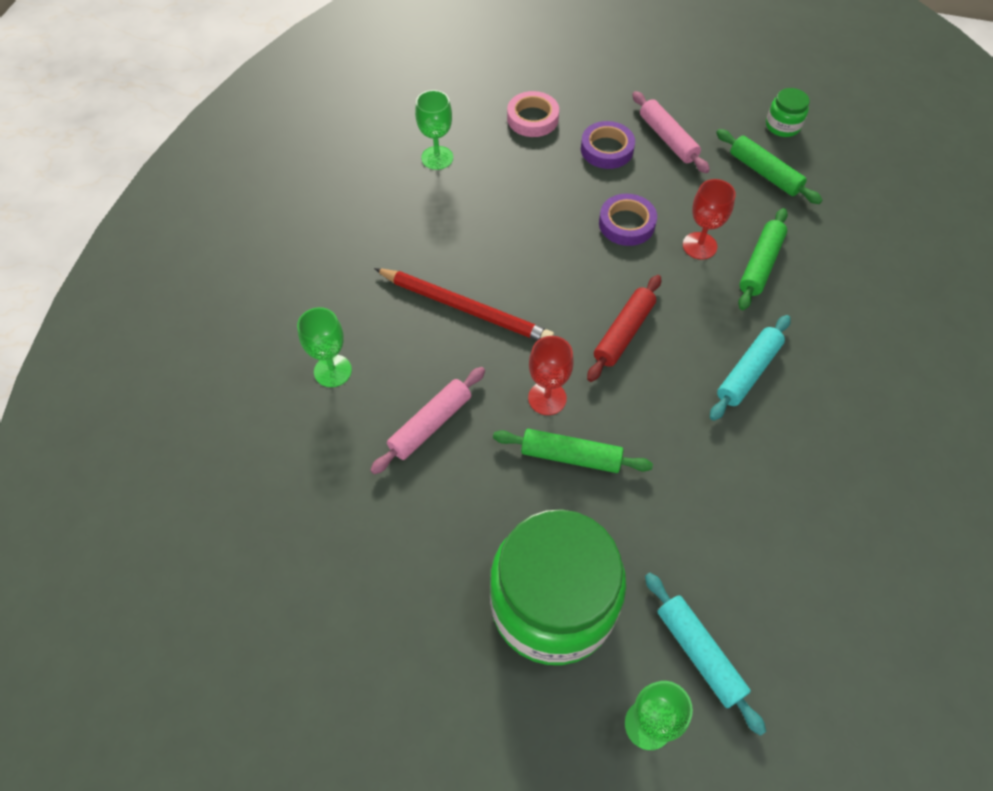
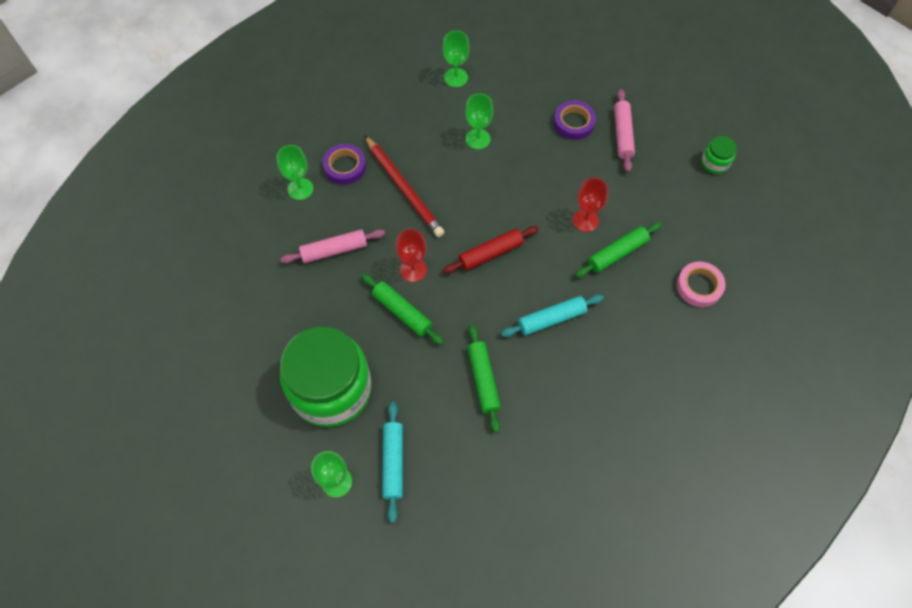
camera: 30 degrees right, 5 degrees up
pink tape [507,91,559,137] -> pink tape moved to [677,262,726,307]
purple tape [599,194,657,246] -> purple tape moved to [323,144,366,185]
green rolling pin [716,129,822,204] -> green rolling pin moved to [468,324,501,433]
none -> green goblet [465,94,493,149]

